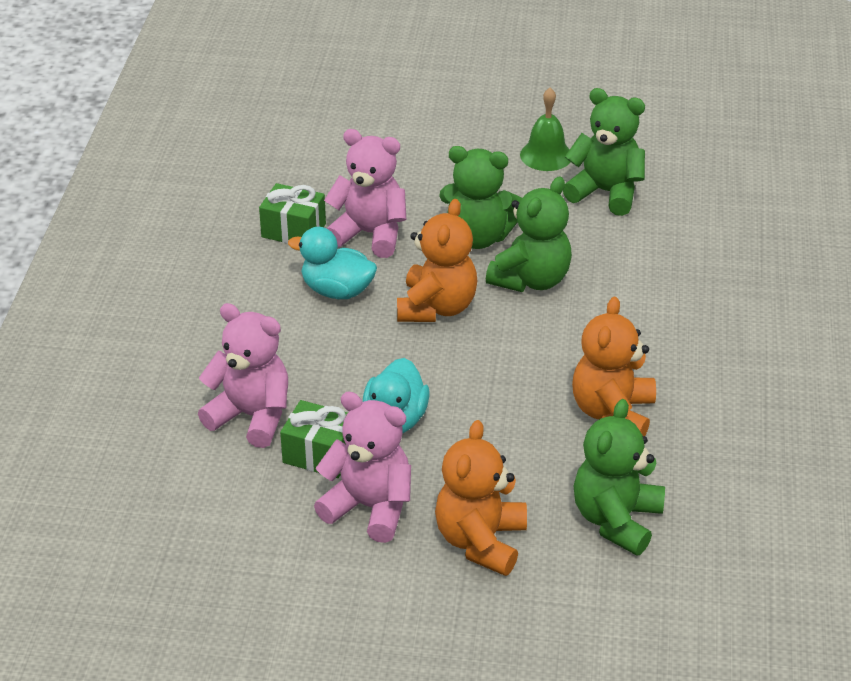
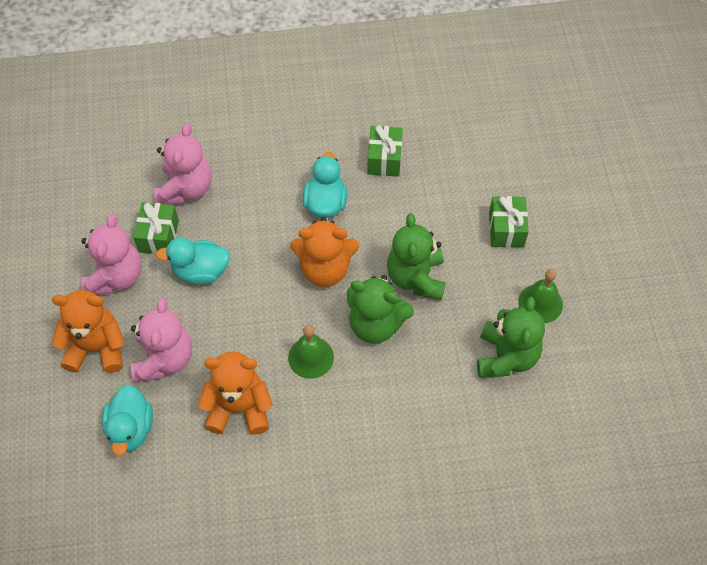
camera: 75 degrees right, 20 degrees up
pink teddy bear [324,129,406,258] -> pink teddy bear moved to [131,298,192,383]
green teddy bear [574,399,665,556] -> turquoise duck [102,385,153,456]
none -> green bell [288,325,334,379]
none -> green gift [489,196,529,247]

